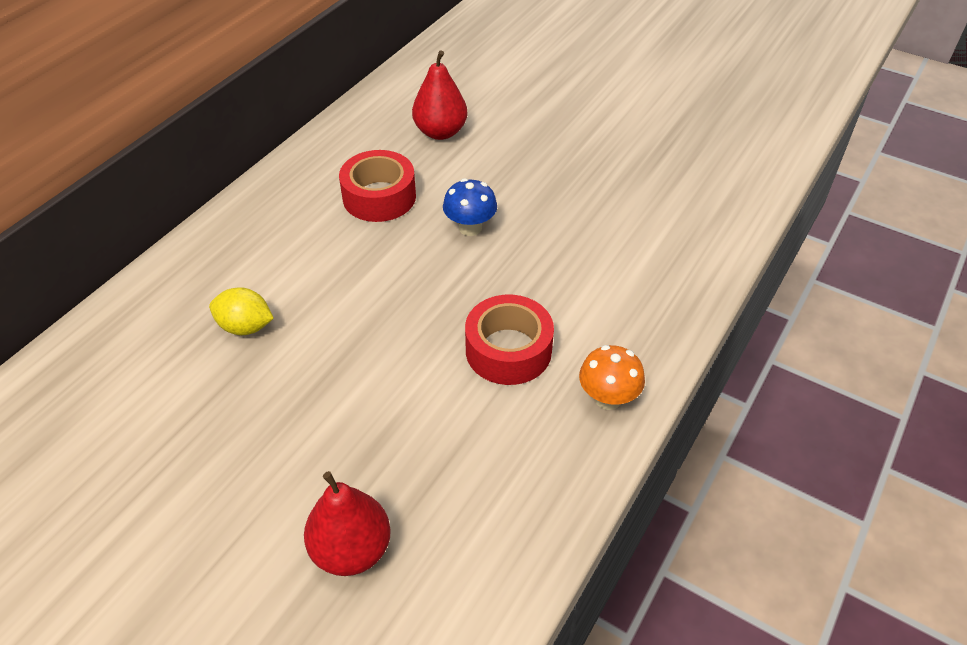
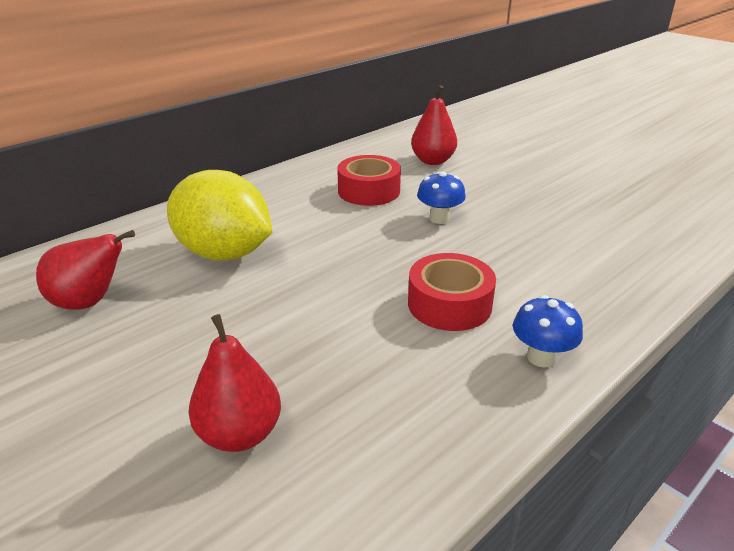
camera: 15 degrees right, 15 degrees down
yellow lemon [209,287,274,335] -> yellow lemon [167,170,272,261], size x2.10
orange mushroom [579,345,645,410] -> blue mushroom [513,295,583,367]
none -> red pear [36,230,135,310]

